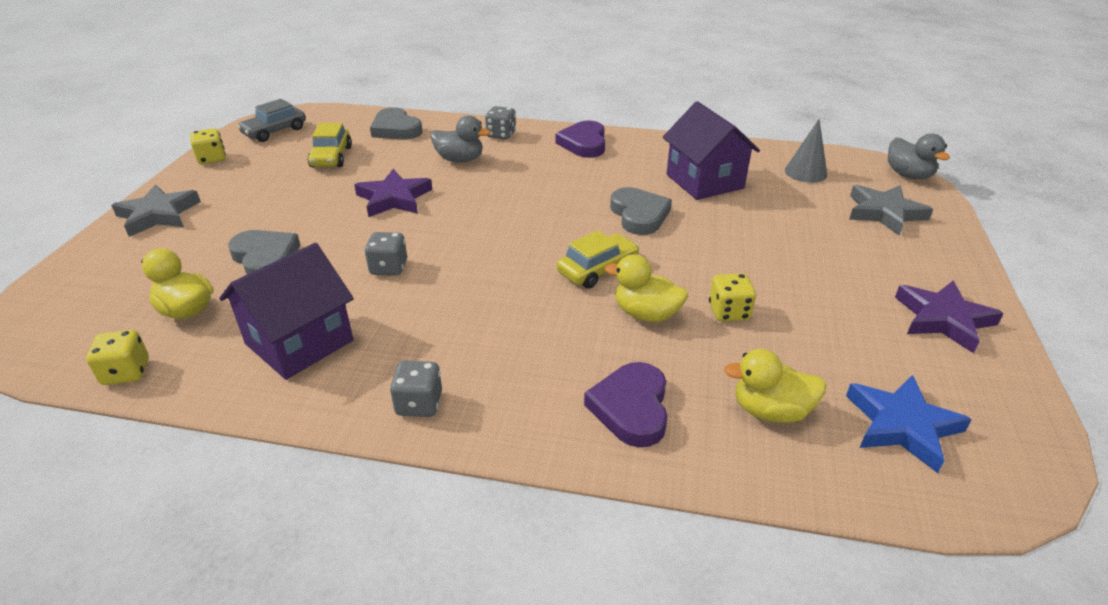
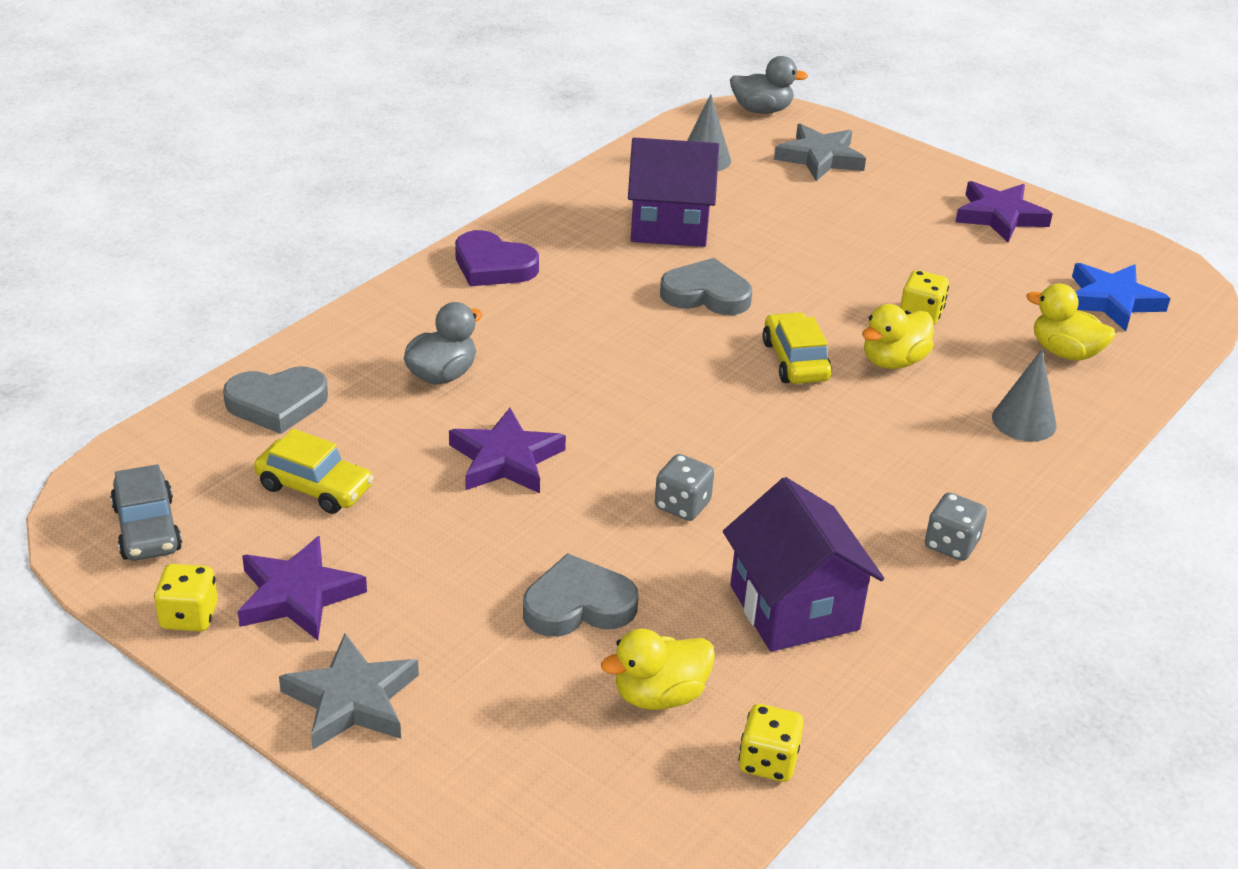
camera: 65 degrees left, 0 degrees up
grey dice [485,106,516,139] -> none
purple heart [584,362,668,447] -> grey cone [992,349,1057,442]
yellow duck [724,349,826,423] -> yellow duck turned 90 degrees clockwise [1027,284,1115,360]
none -> purple star [238,536,367,640]

